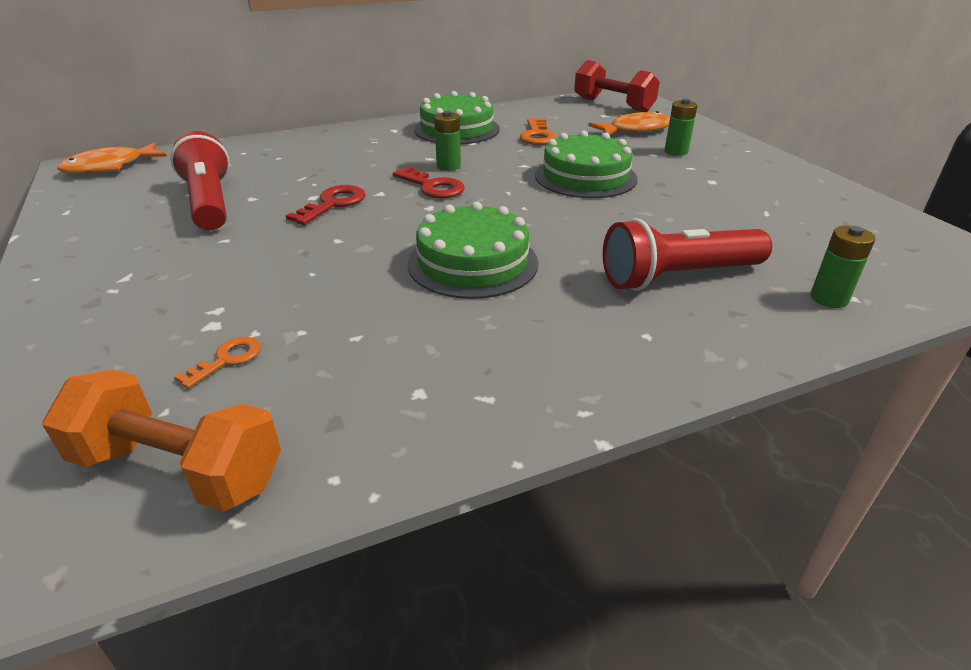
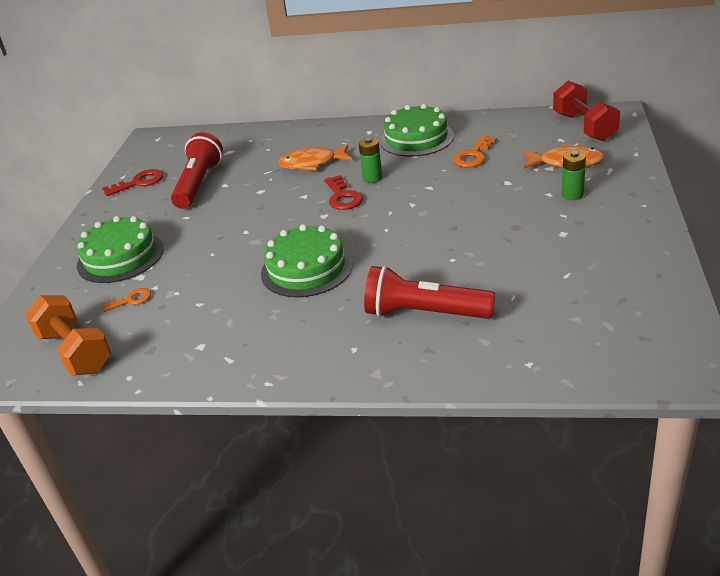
camera: 35 degrees right, 0 degrees up
orange fish [57,142,167,174] -> orange fish moved to [278,144,352,171]
red key [286,185,365,225] -> red key moved to [102,169,163,196]
green cake [535,130,637,198] -> green cake moved to [77,216,164,283]
green battery [811,226,876,308] -> none

